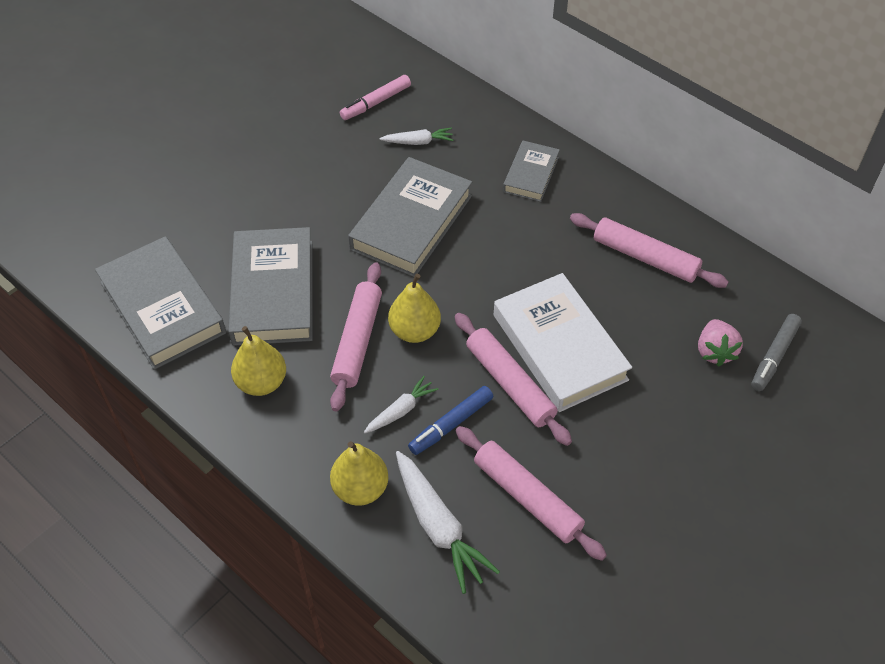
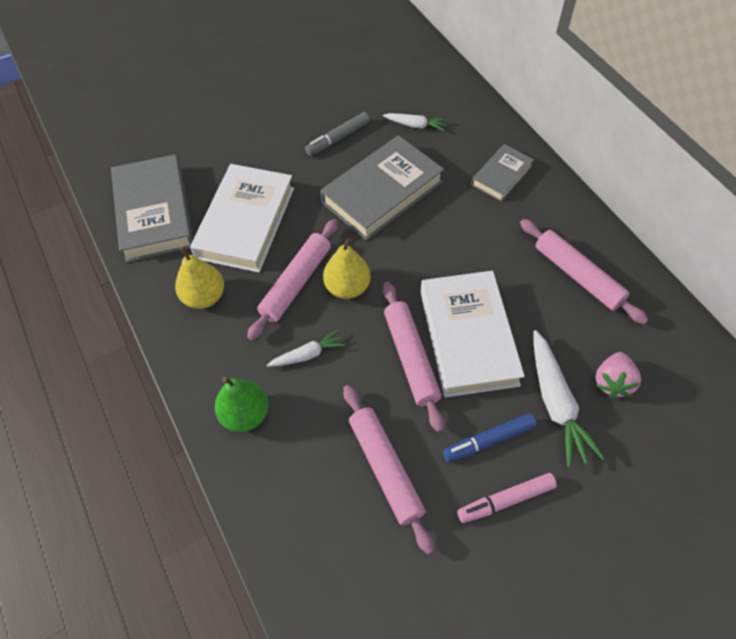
camera: 20 degrees right, 5 degrees up
grey book [228,227,313,346] -> white book [190,164,294,273]
yellow pear [330,441,388,506] -> green pear [215,377,269,432]
pink marker [340,75,411,120] -> pink marker moved to [457,473,557,523]
white carrot [396,451,500,594] -> white carrot moved to [533,330,605,468]
blue marker [408,386,493,455] -> blue marker moved to [443,413,537,462]
grey marker [751,314,802,391] -> grey marker moved to [305,112,370,156]

